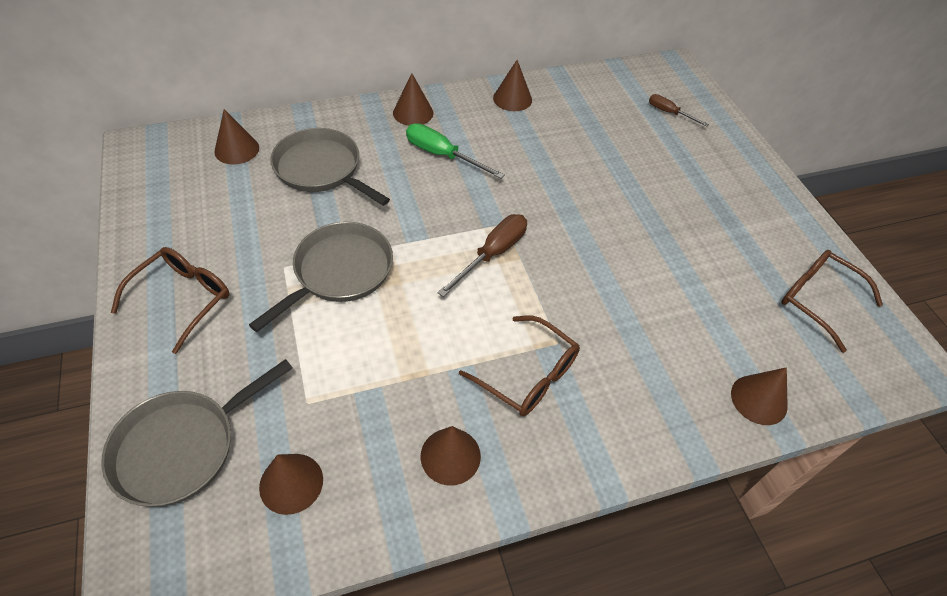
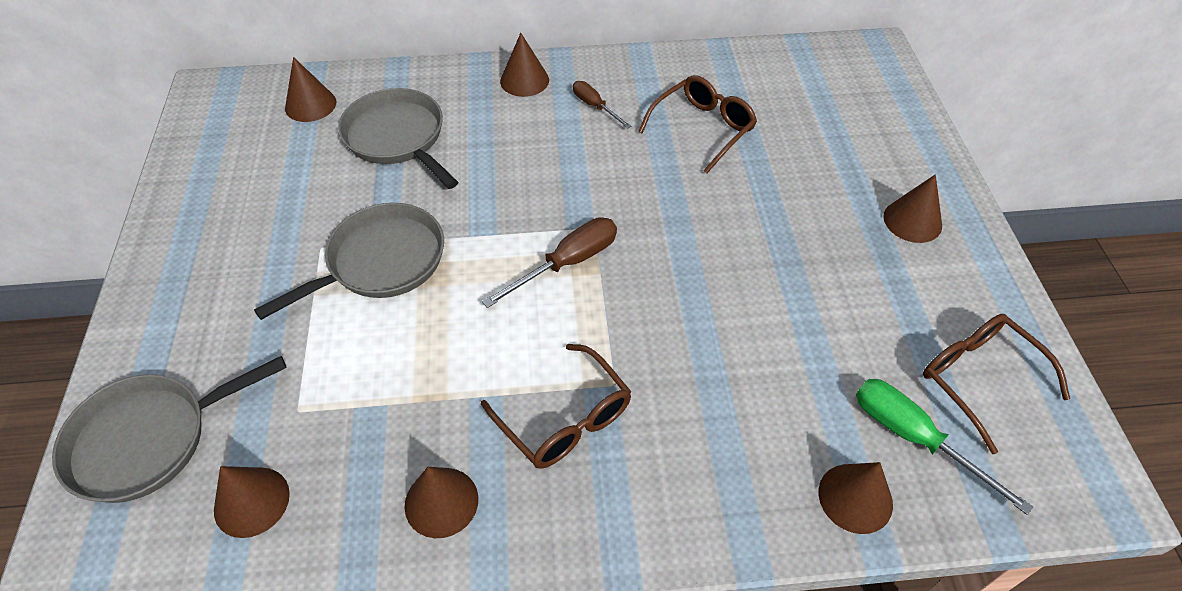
camera: 15 degrees right, 0 degrees up
brown glasses [111,247,230,354] -> brown glasses moved to [638,75,757,174]
green screwdriver [406,123,505,179] -> green screwdriver moved to [856,379,1033,515]
brown cone [493,60,532,111] -> brown cone moved to [883,174,942,243]
brown screwdriver [649,94,709,126] -> brown screwdriver moved to [573,81,631,129]

